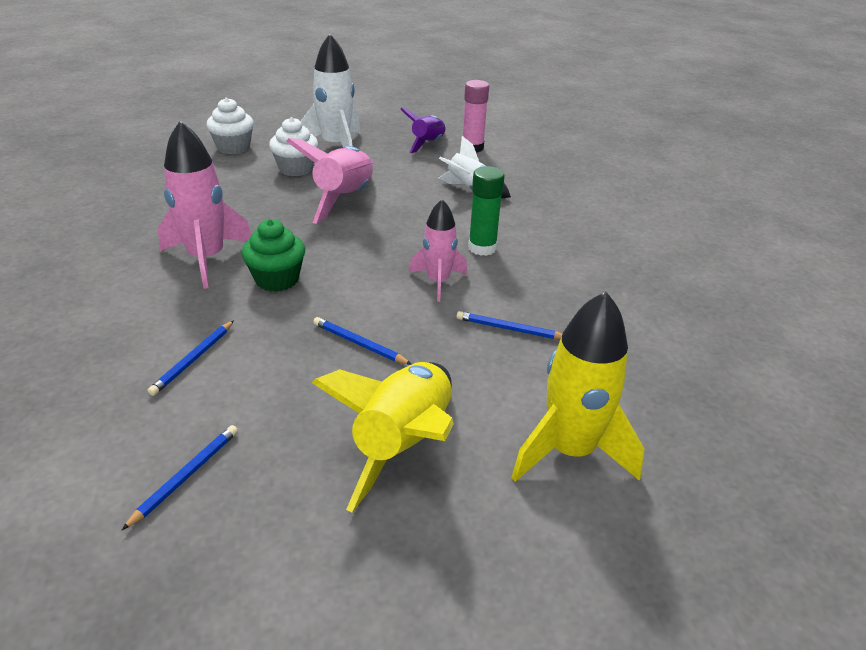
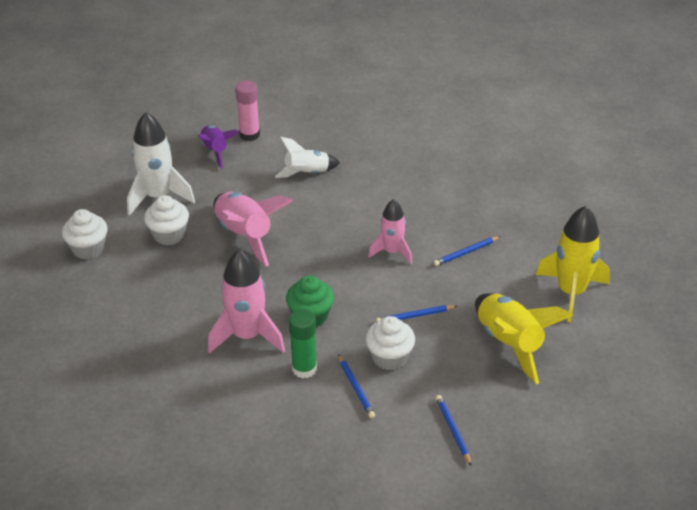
camera: 45 degrees left, 5 degrees up
green glue stick [468,166,505,256] -> green glue stick moved to [289,309,317,378]
none -> white cupcake [365,316,415,370]

